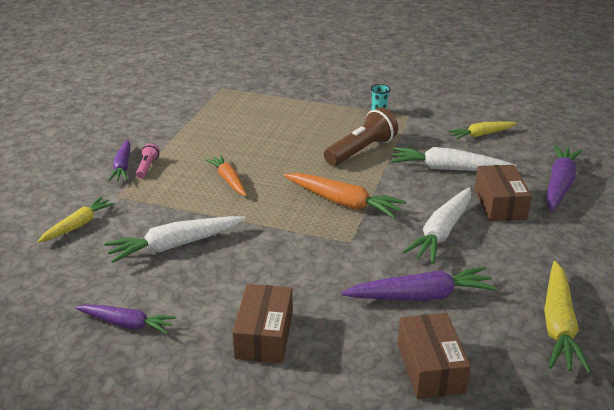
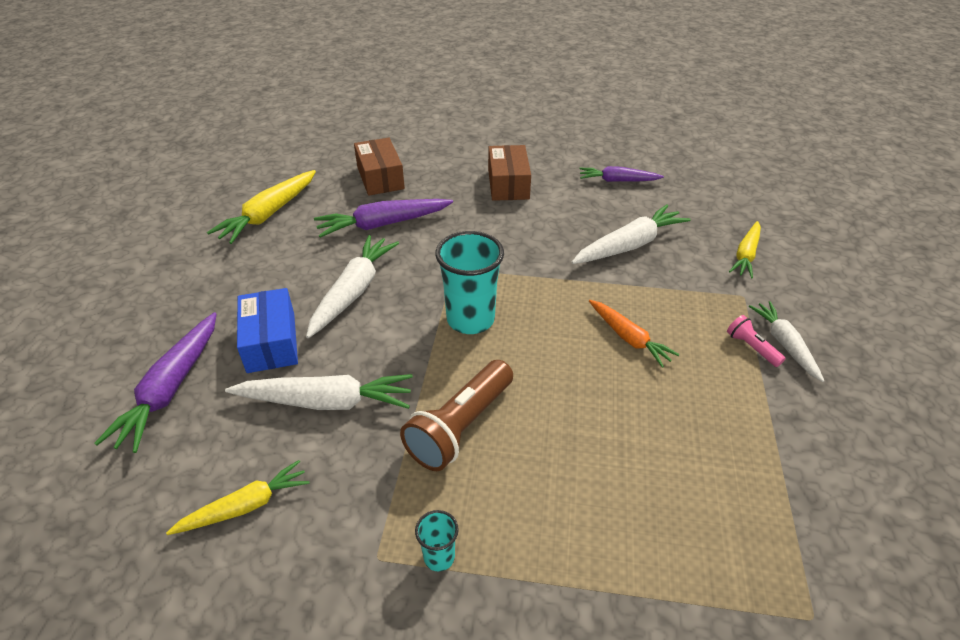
camera: 170 degrees right, 10 degrees up
purple carrot [108,140,130,182] -> white carrot [749,301,824,382]
pink flashlight [136,143,160,178] -> pink flashlight turned 150 degrees clockwise [727,315,786,367]
orange carrot [284,173,406,218] -> turquoise cup [435,231,504,334]
brown box [474,165,532,221] -> blue box [237,288,298,373]
yellow carrot [544,261,592,374] -> yellow carrot turned 150 degrees counterclockwise [207,170,316,244]

